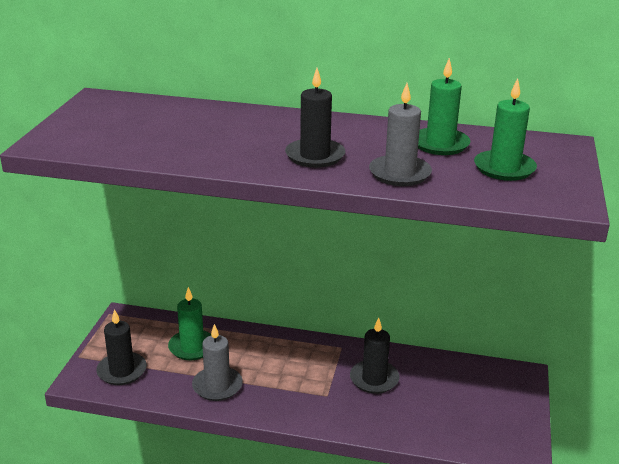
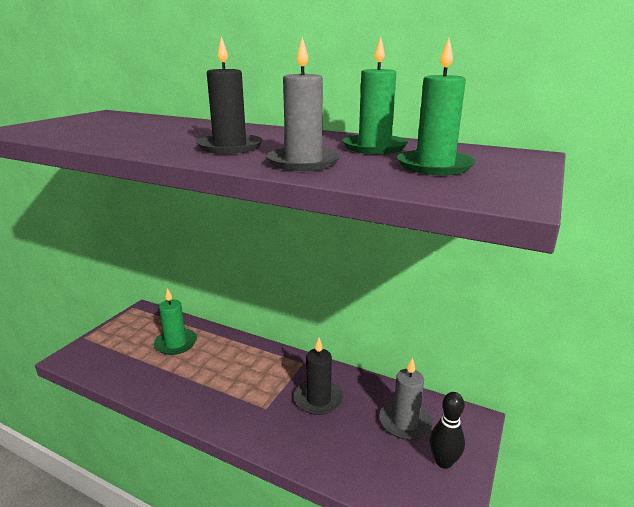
camera: 15 degrees right, 5 degrees down
black candle [96,309,147,385] -> none
grey candle [192,324,243,401] -> grey candle moved to [379,357,433,440]
none -> black bowling pin [430,392,465,469]

